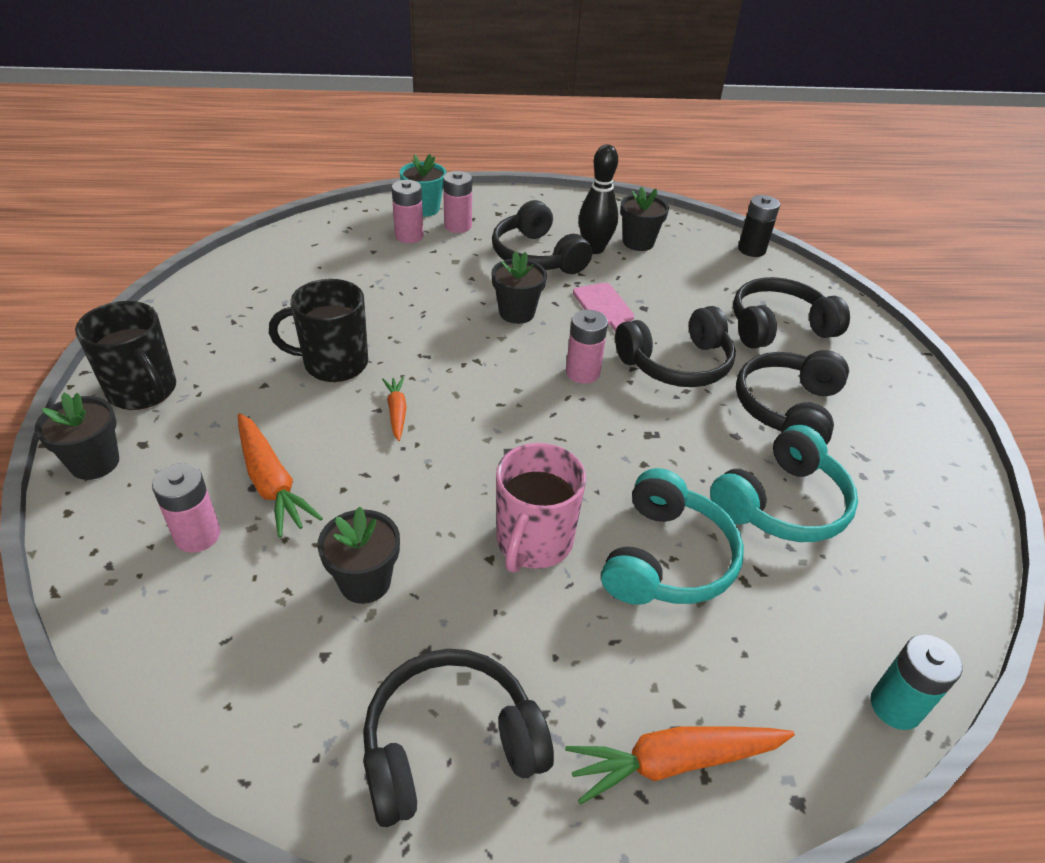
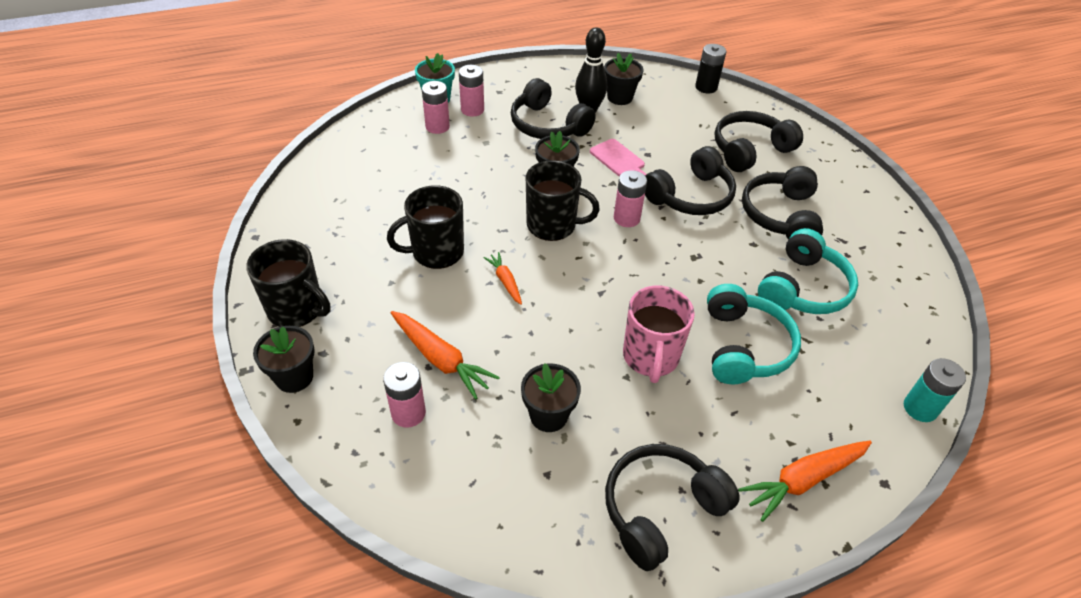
camera: 15 degrees left, 5 degrees up
none -> black mug [526,160,600,241]

